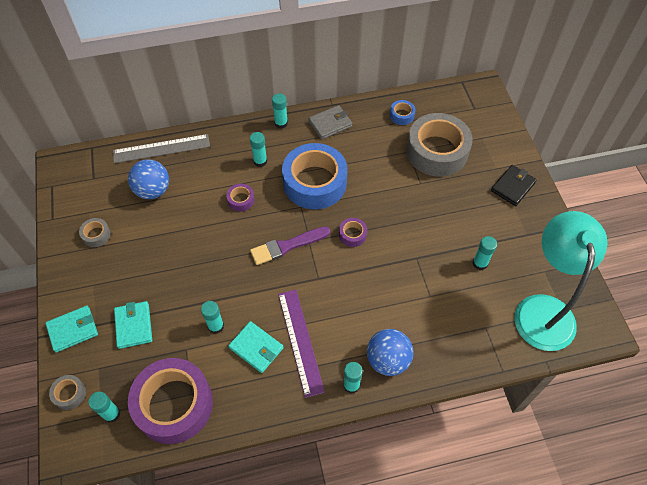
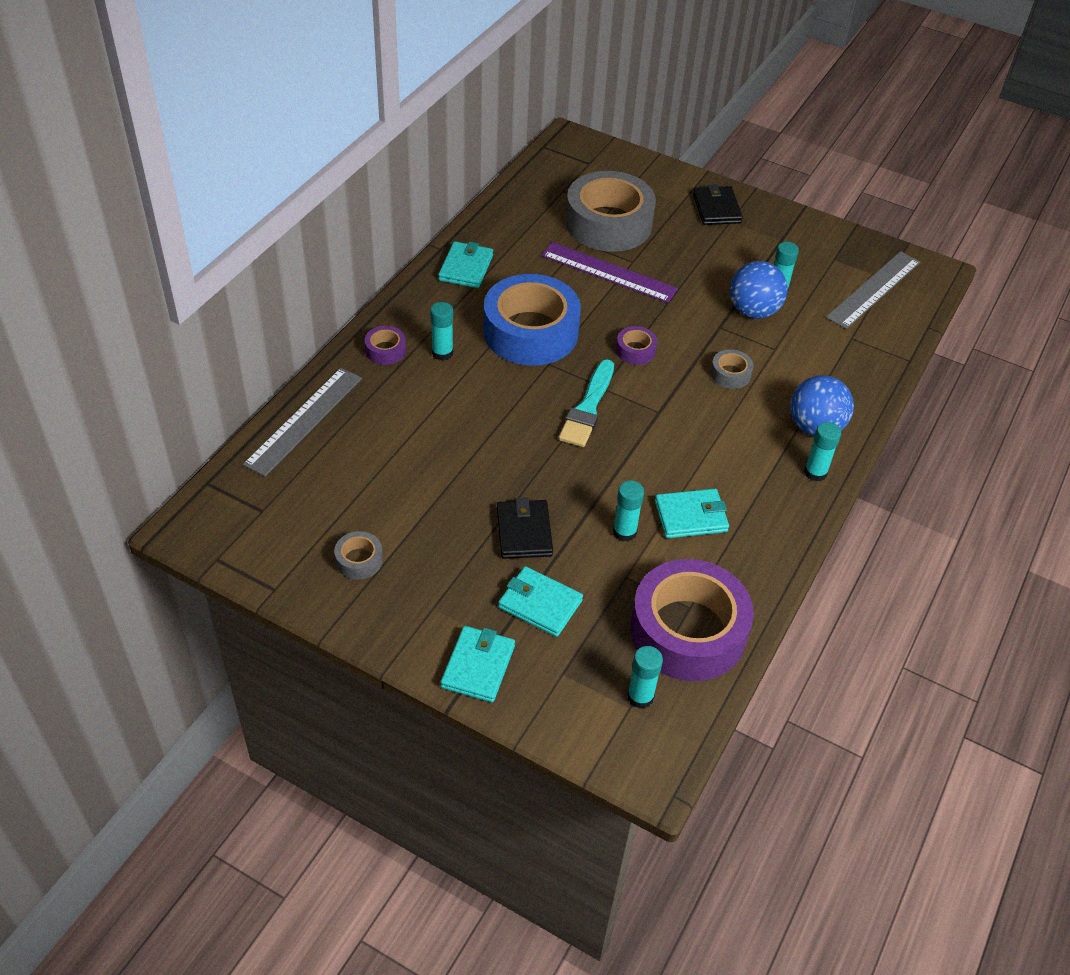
camera: 50 degrees left, 10 degrees down
grey tape [49,375,86,410] -> grey tape moved to [710,349,754,389]
blue ball [128,159,169,199] -> blue ball moved to [730,261,788,319]
purple tape [226,184,255,212] -> purple tape moved to [365,326,406,365]
purple brush [250,226,330,265] -> turquoise brush [559,359,614,447]
turquoise glue stick [272,93,288,129] -> none
purple ruler [278,290,325,398] -> purple ruler moved to [541,242,678,303]
grey wallet [308,105,352,140] -> turquoise wallet [438,241,493,288]
blue tape [390,100,415,125] -> none
turquoise lamp [514,211,608,351] -> grey ruler [826,251,920,329]
none -> black wallet [497,498,553,559]

